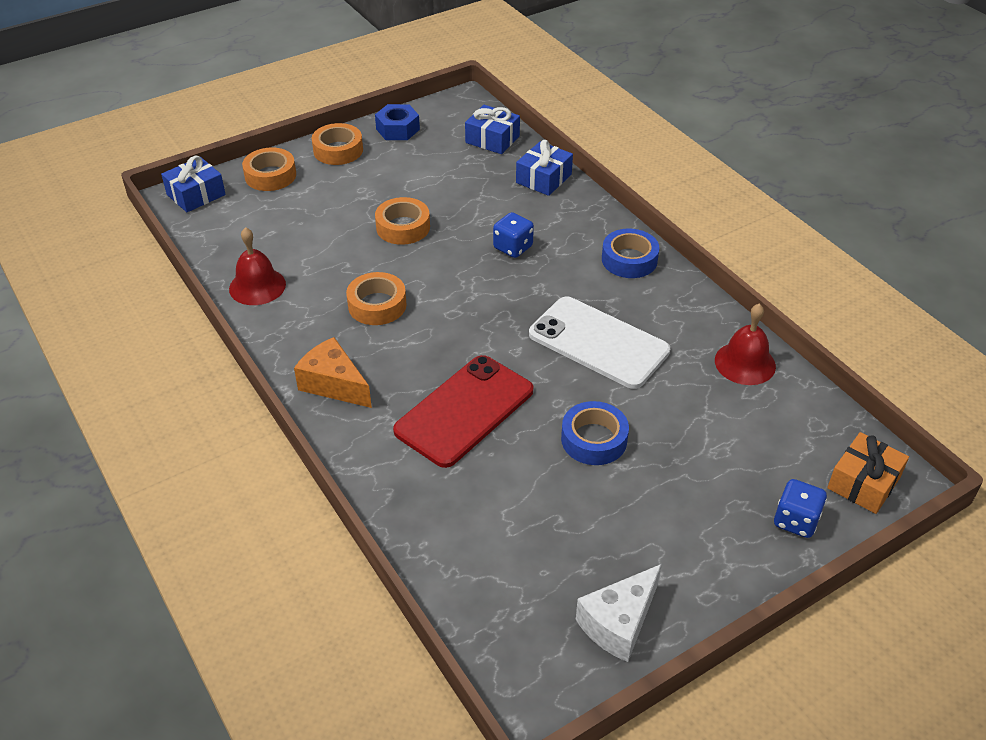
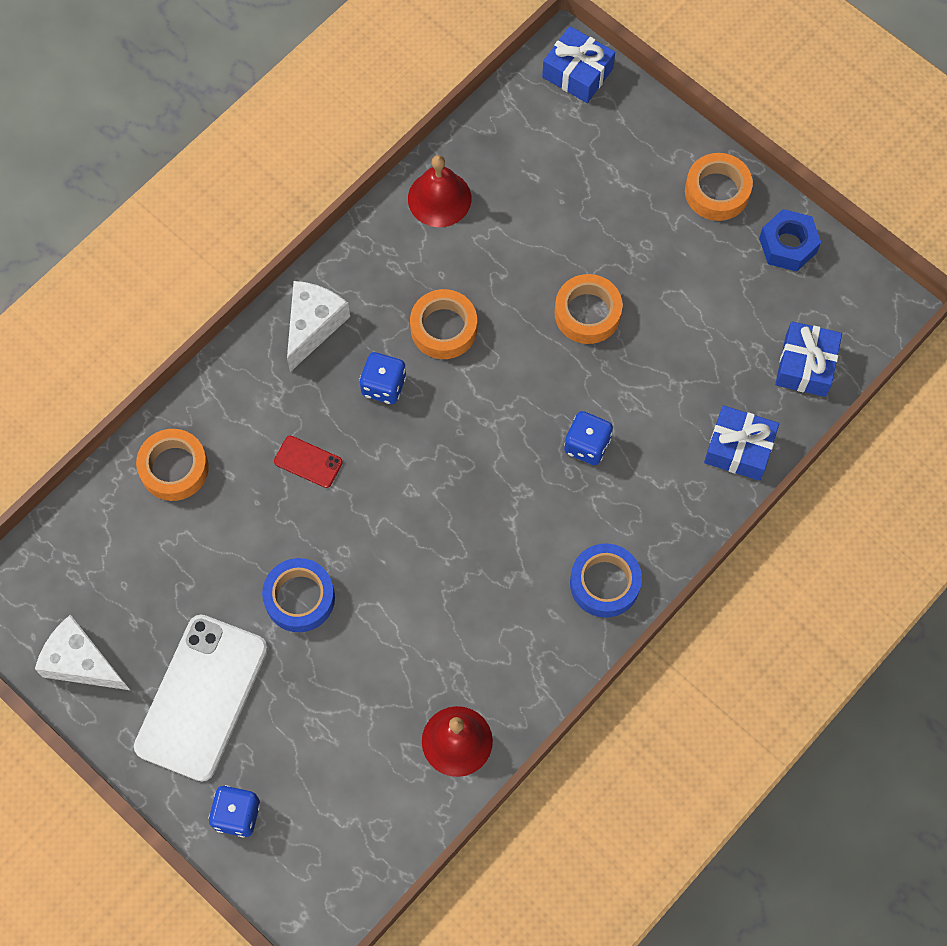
camera: 75 degrees right, 25 degrees up
orange tape [242,148,296,191] -> orange tape moved to [136,429,209,501]
orange cheese [294,337,372,408] -> white cheese [287,281,350,372]
red phone [393,355,533,468] -> red phone [274,436,343,488], size x0.43
white phone [529,296,670,389] -> white phone moved to [134,614,268,781]
orange gift [827,432,909,514] -> none
none -> blue dice [359,352,406,404]

